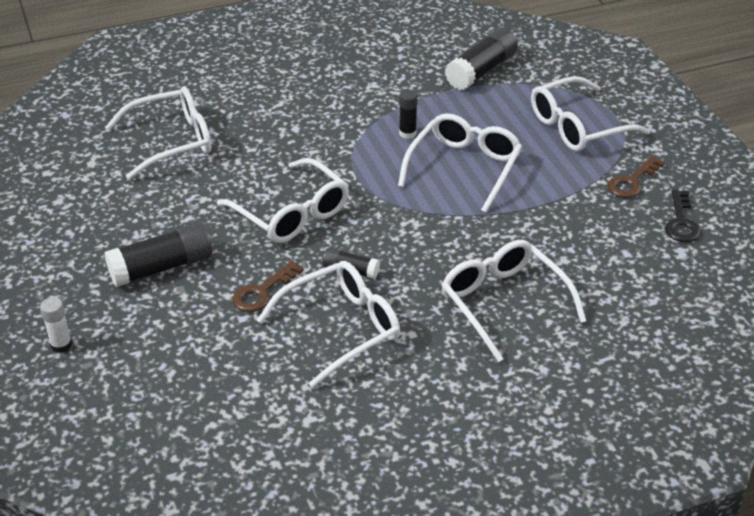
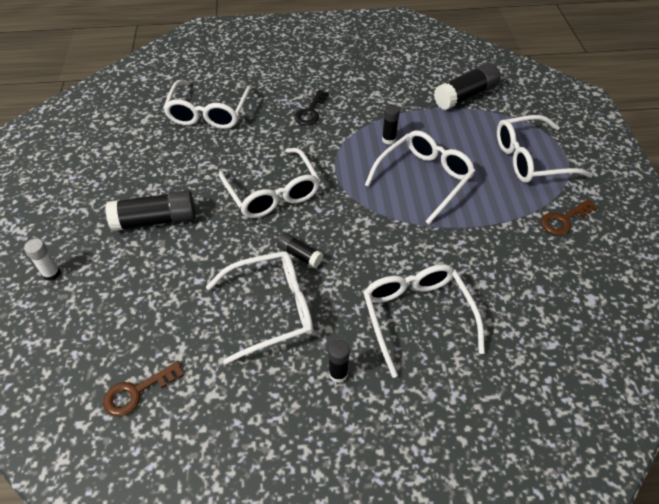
camera: 15 degrees right, 10 degrees up
white glasses [106,87,211,180] -> white glasses turned 105 degrees clockwise [163,80,252,129]
brown key [232,261,303,312] -> brown key moved to [103,361,184,416]
black key [665,190,701,242] -> black key moved to [294,90,329,126]
none -> black glue stick [328,340,350,383]

